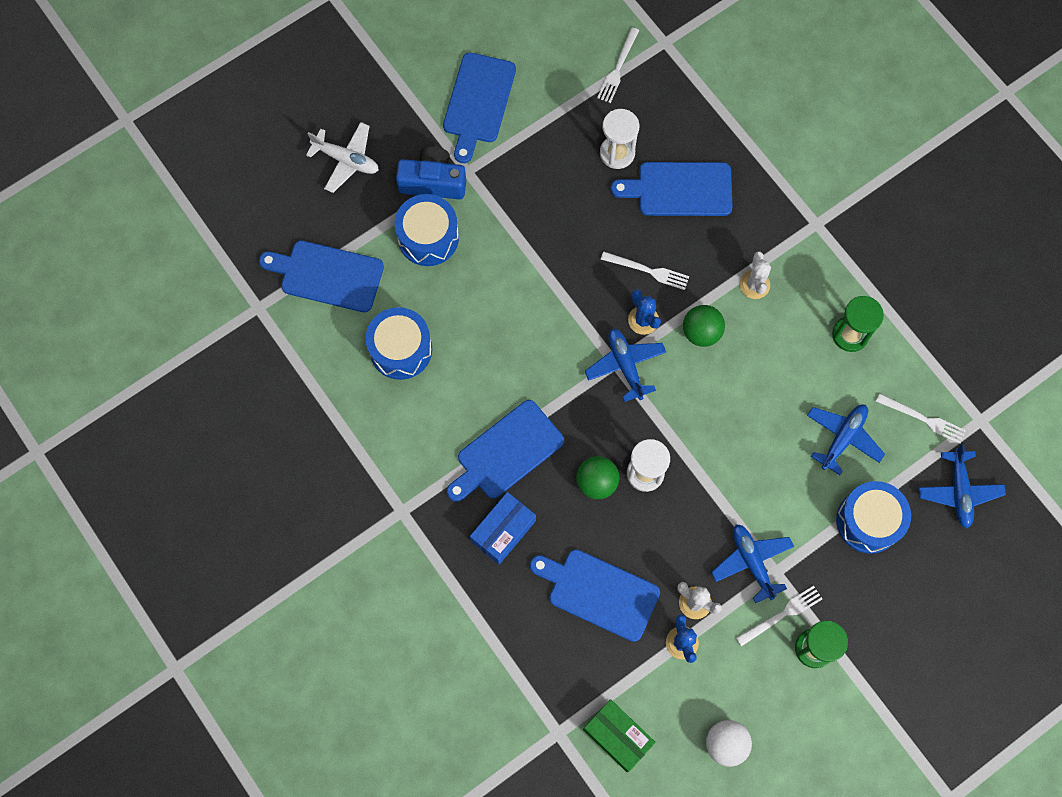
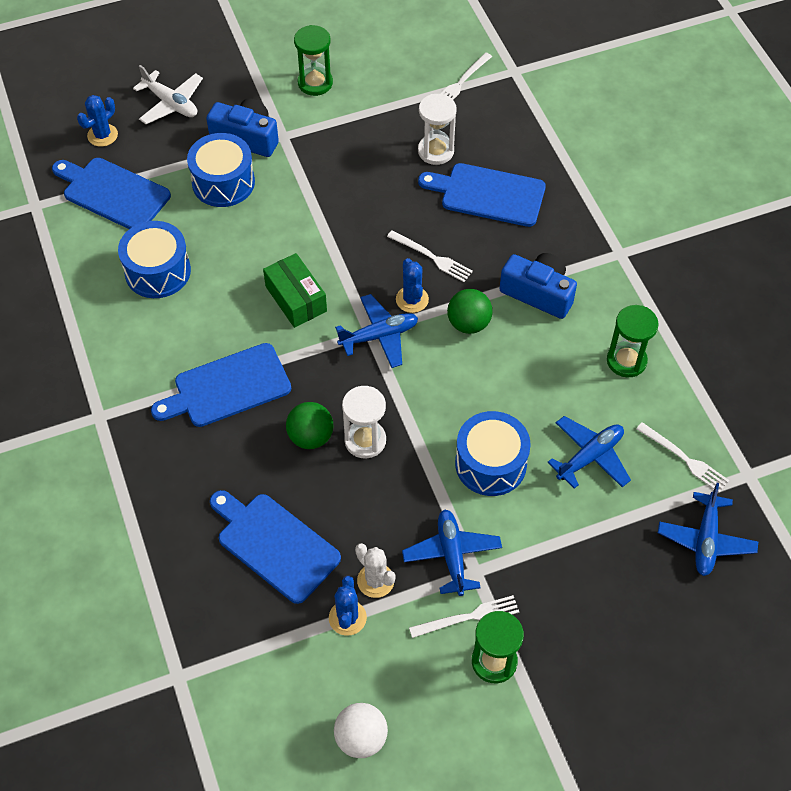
camera: 15 degrees right, 15 degrees down
blue cutting board [443,53,516,163] -> green hourglass [294,25,333,96]
blue box [470,492,536,565] -> none
green box [583,699,655,772] -> green box moved to [263,253,327,328]
blue plane [585,328,666,402] -> blue plane turned 75 degrees clockwise [335,294,418,368]
white cactus [740,251,771,299] -> blue camera [499,253,577,319]
blue drum [836,481,911,554] -> blue drum moved to [455,411,531,496]
none -> blue cactus [77,95,118,147]

